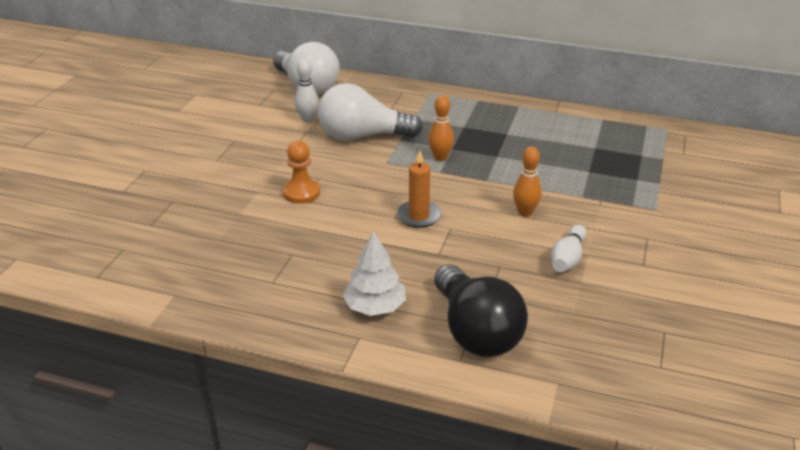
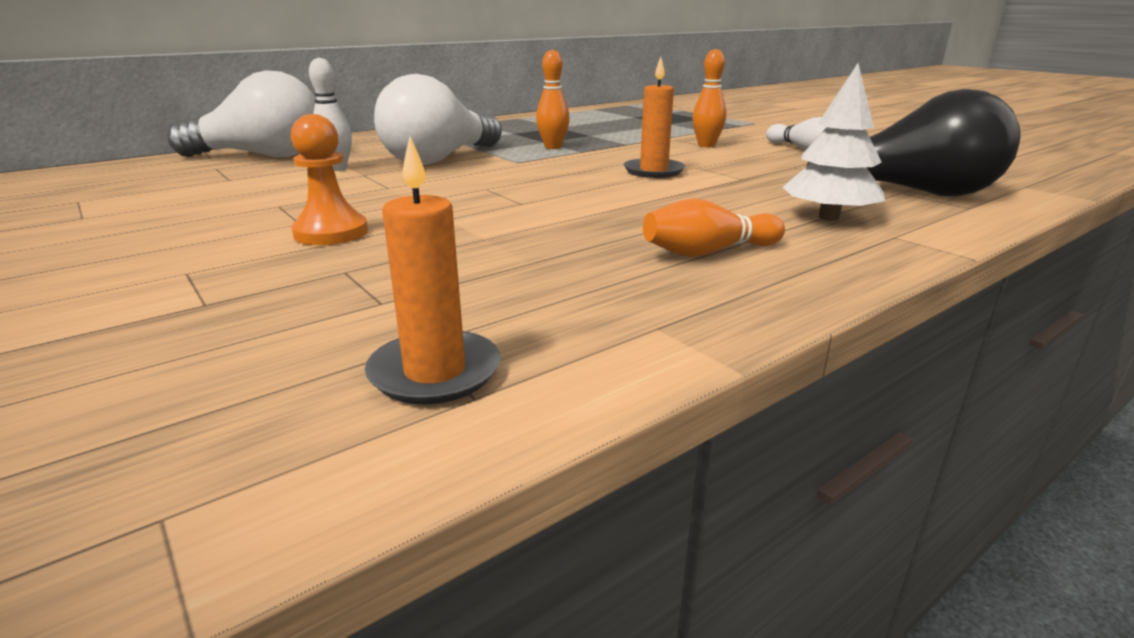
camera: 55 degrees left, 10 degrees down
orange pawn [283,141,320,204] -> orange pawn moved to [291,114,368,245]
none -> orange candle [365,137,501,405]
none -> orange bowling pin [643,199,785,257]

